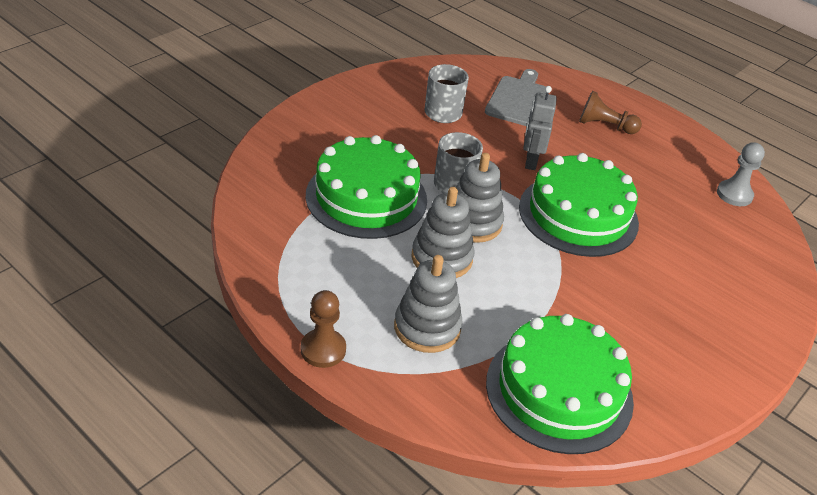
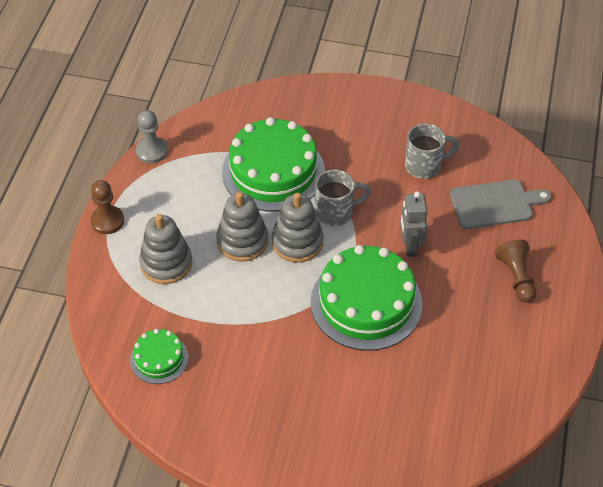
camera: 65 degrees right, 10 degrees up
green cake [486,314,634,454] -> green cake [130,329,189,384], size x0.50
grey robot [523,86,557,170] -> grey robot turned 75 degrees counterclockwise [400,191,427,257]
grey pawn [717,142,765,206] -> grey pawn moved to [136,110,168,163]

